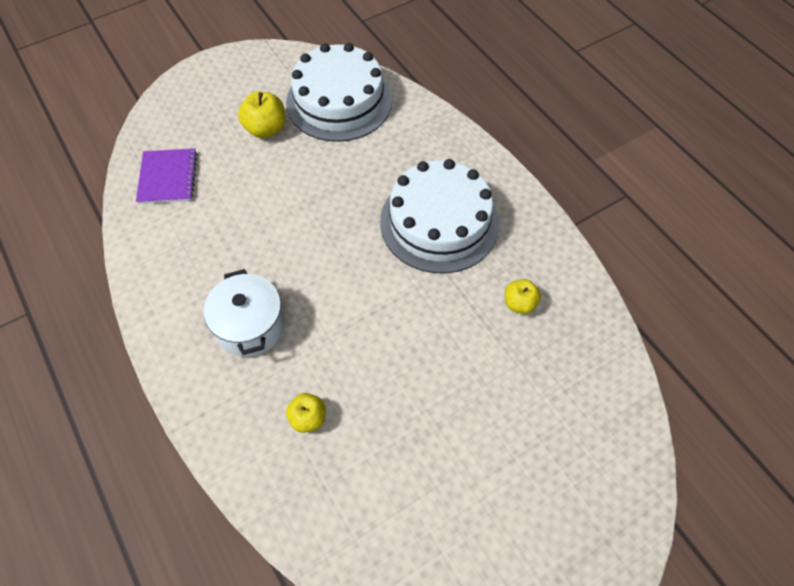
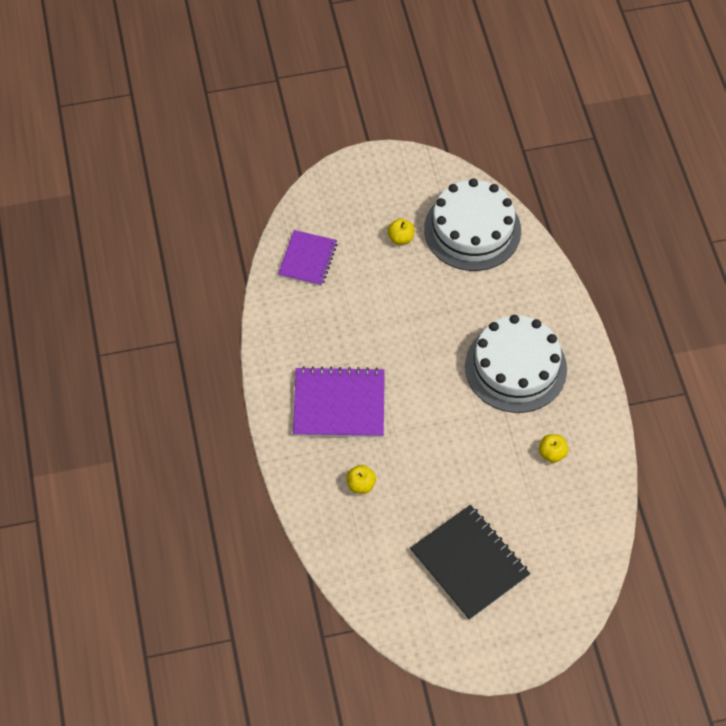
camera: 20 degrees right, 0 degrees up
white pot [203,269,285,357] -> purple notebook [293,366,385,438]
yellow apple [238,91,285,138] -> yellow apple [387,218,415,245], size x0.66
none -> black notebook [410,505,530,620]

